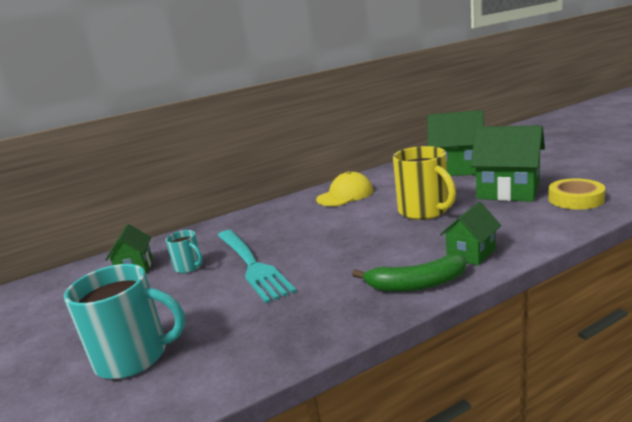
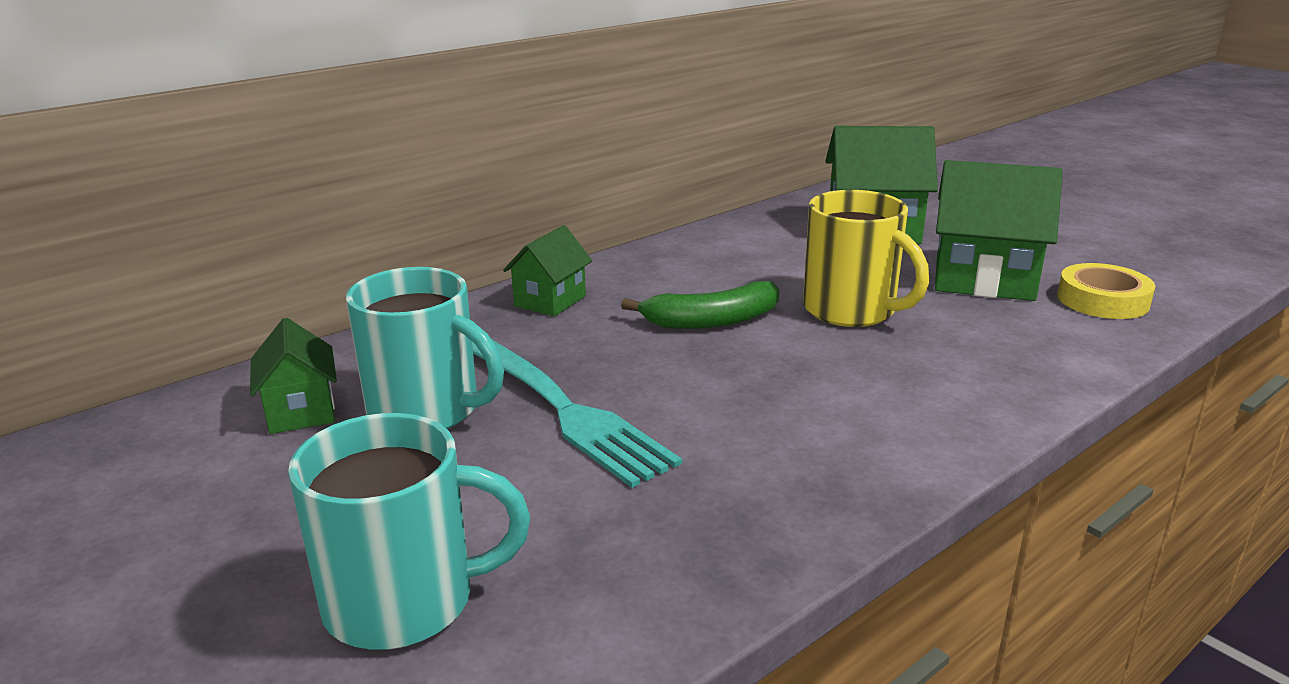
camera: 15 degrees left, 5 degrees up
turquoise mug [166,230,203,273] -> turquoise mug [346,267,504,429], size x1.89
yellow cap [316,171,373,206] -> none
green banana [352,255,466,292] -> green banana moved to [621,281,780,329]
green house [440,202,501,266] -> green house moved to [503,225,592,316]

